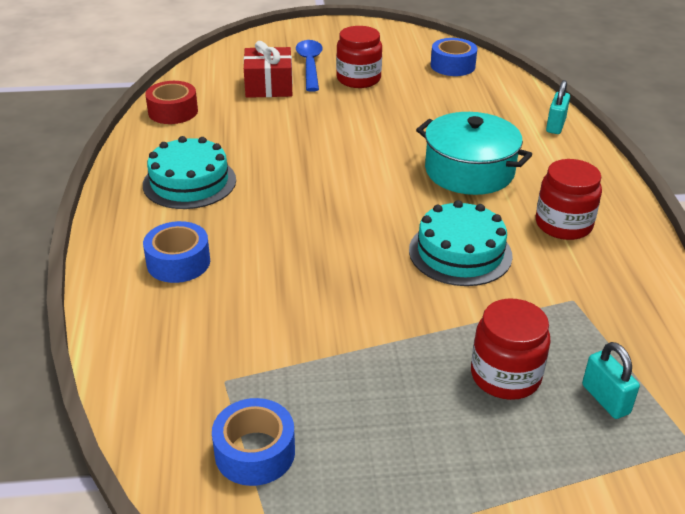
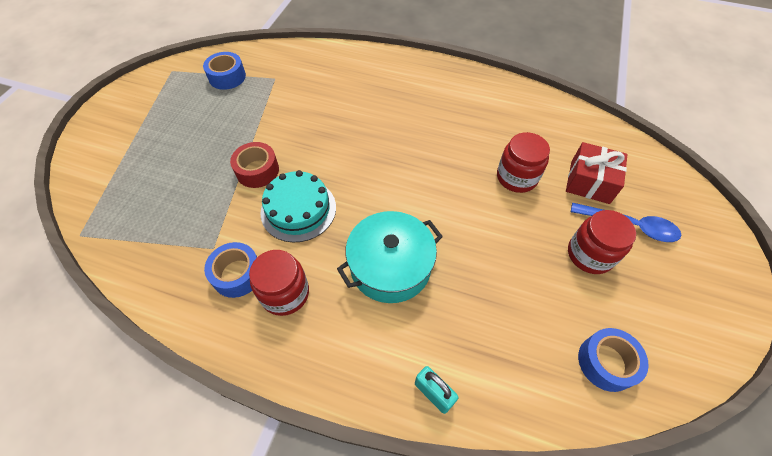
camera: 115 degrees right, 20 degrees up
turquoise cake [143,136,236,209] -> none
blue tape [143,221,210,283] -> blue tape moved to [204,242,257,298]
red tape [145,81,198,124] -> red tape moved to [230,142,279,188]
red jar [471,298,550,400] -> red jar moved to [497,132,550,193]
turquoise padlock [582,342,640,419] -> none

